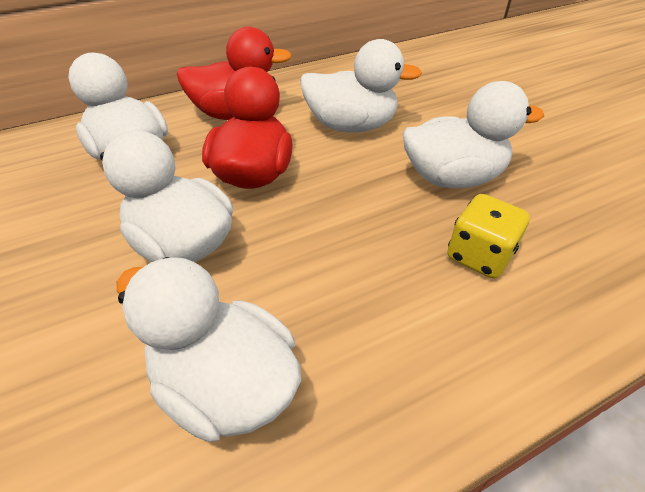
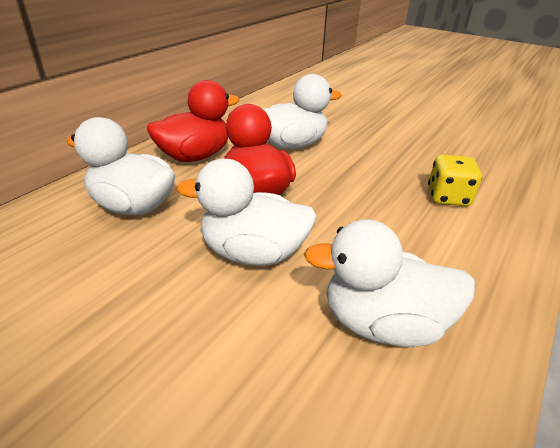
camera: 30 degrees left, 10 degrees down
white duck [403,81,544,188] -> none

